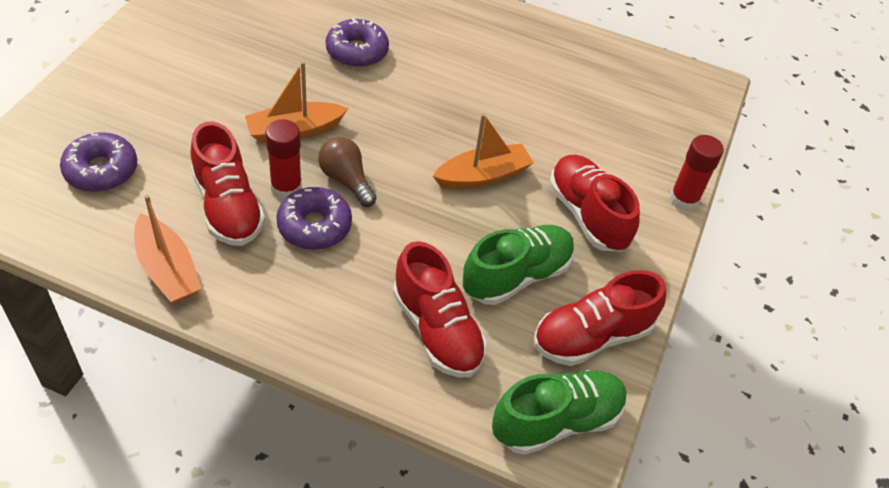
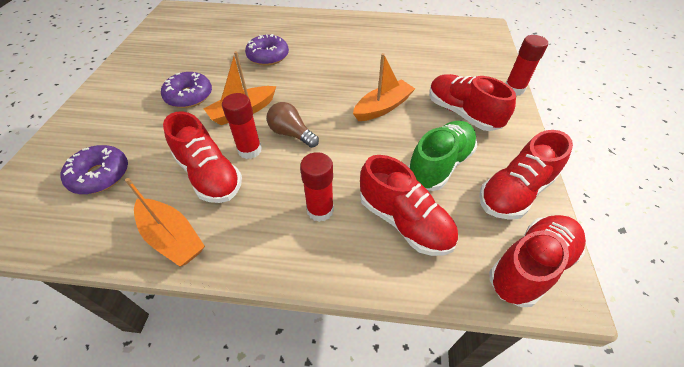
camera: 10 degrees left, 0 degrees up
purple donut [276,187,352,250] -> purple donut moved to [161,72,212,108]
green shoe [492,370,627,455] -> red shoe [489,215,586,307]
none -> red glue stick [300,152,334,222]

